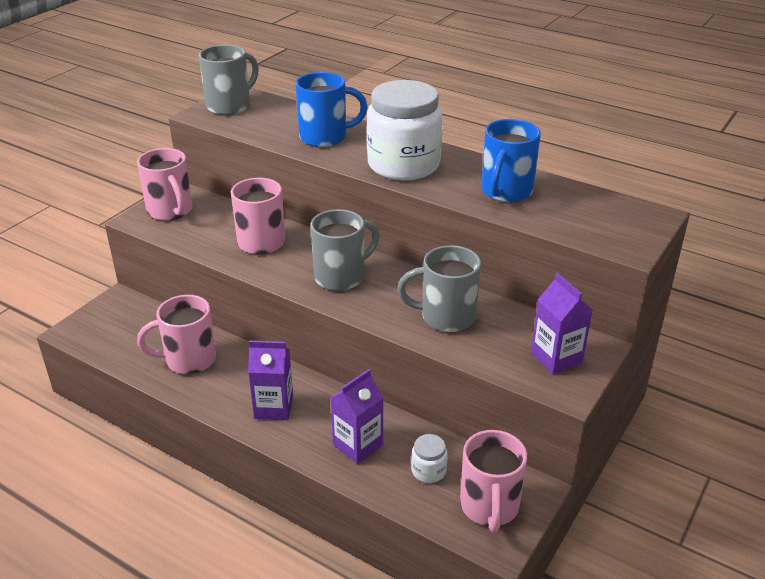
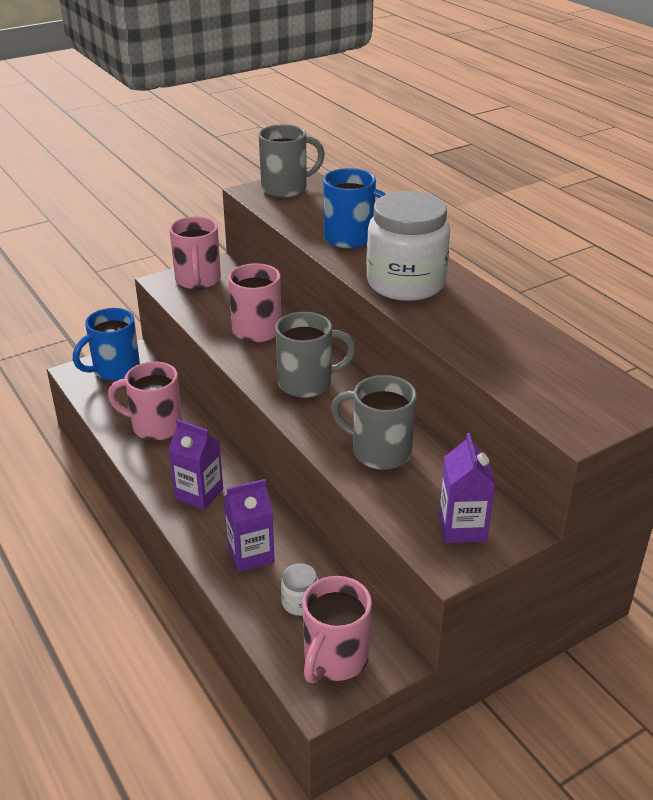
camera: 25 degrees right, 0 degrees up
blue mug [481,119,541,202] -> blue mug moved to [73,308,140,381]

